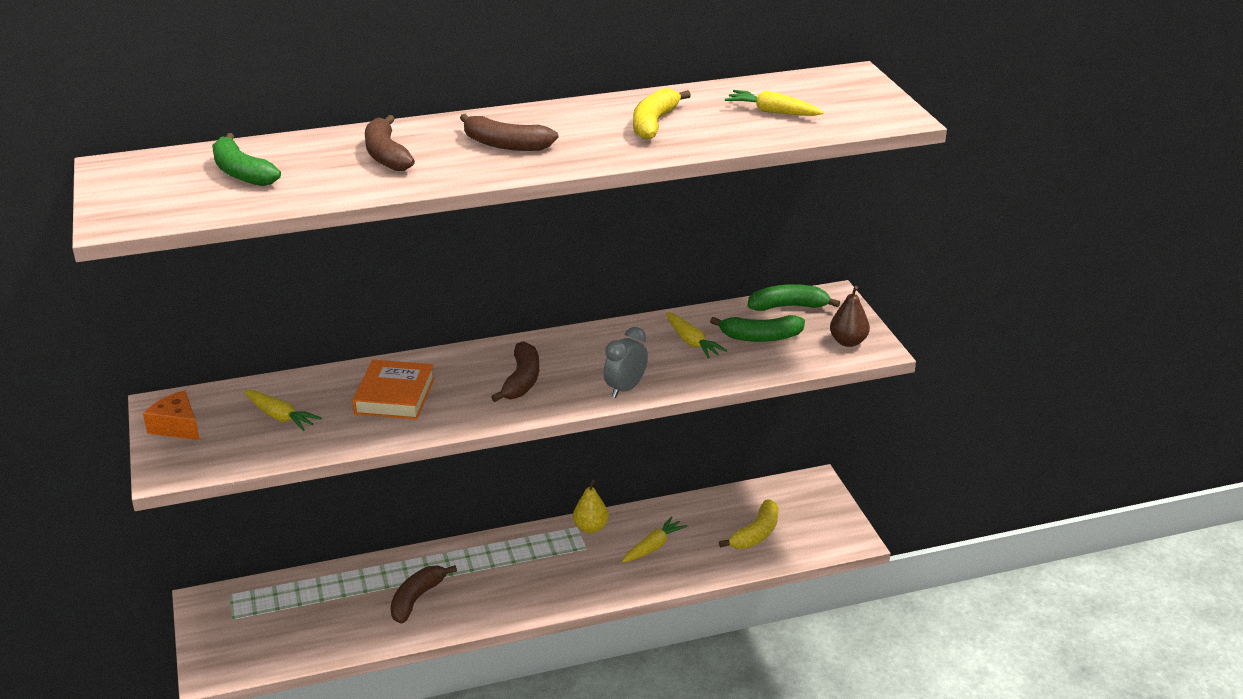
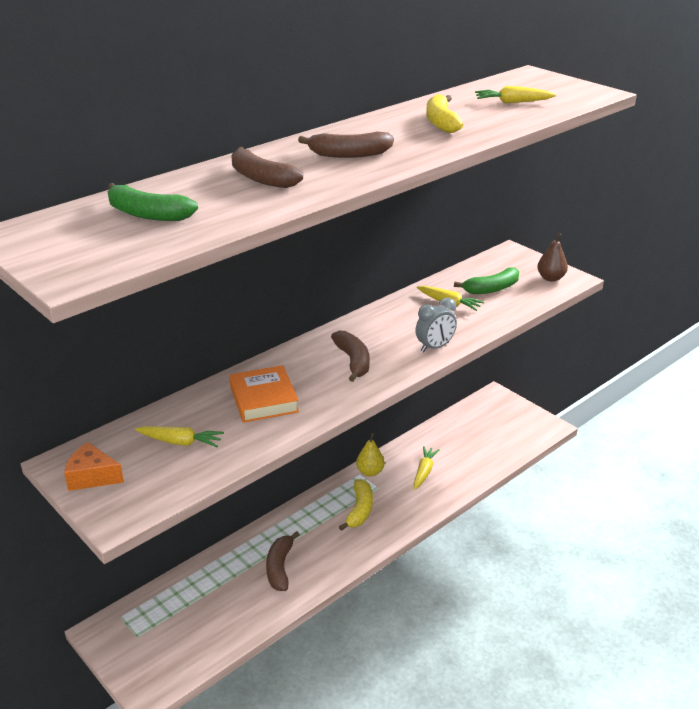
camera: 25 degrees left, 0 degrees up
grey clock [603,327,648,398] -> grey clock turned 135 degrees counterclockwise [416,298,457,352]
yellow banana [719,499,779,549] -> yellow banana moved to [339,479,373,531]
green banana [748,284,840,311] -> none

